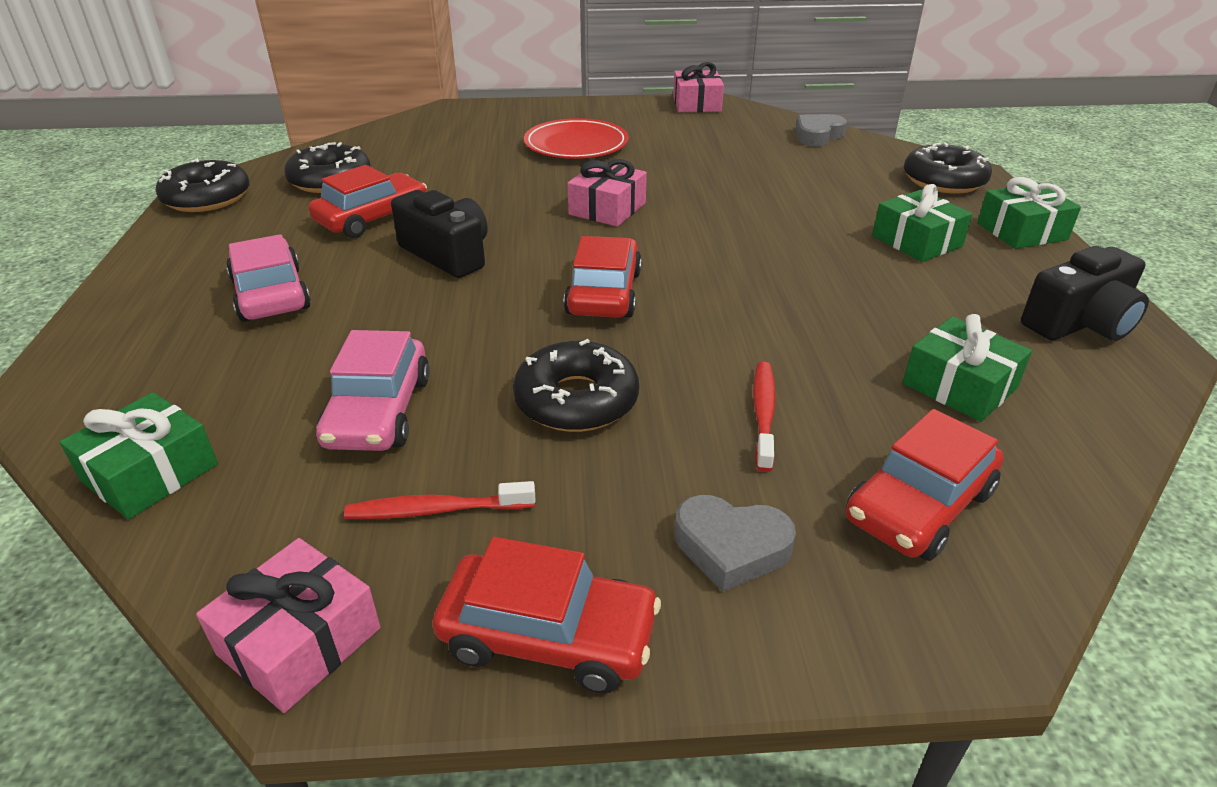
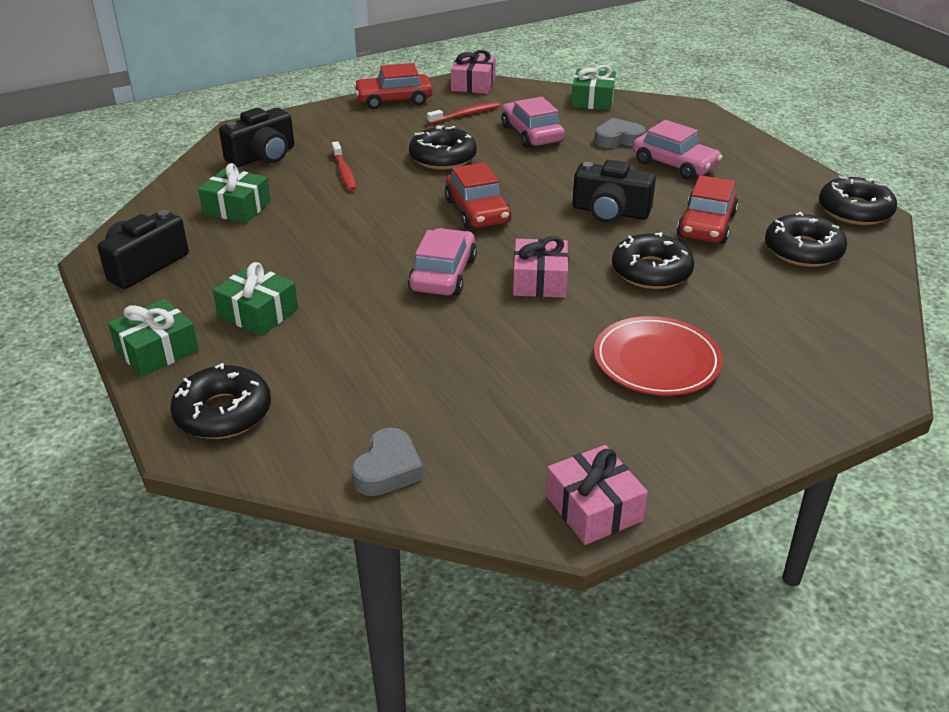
camera: 155 degrees right, 0 degrees up
grey heart [675,495,796,592] -> grey heart moved to [594,118,646,148]
red car [846,409,1004,561] -> black camera [219,108,294,167]
none -> pink car [408,228,477,296]
none -> black donut [612,232,694,289]

